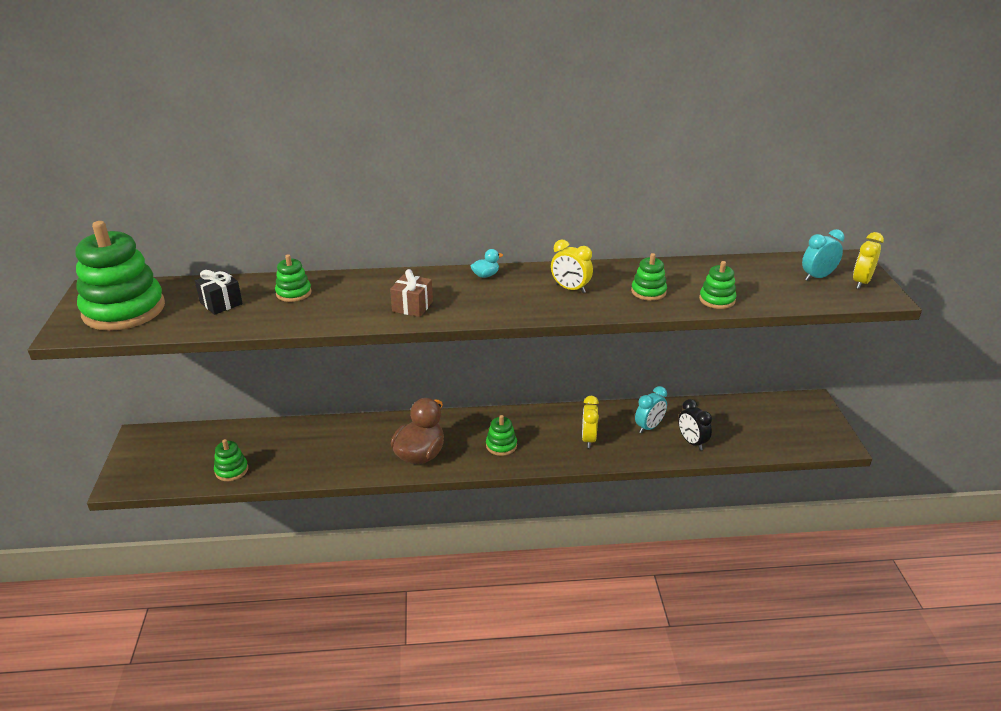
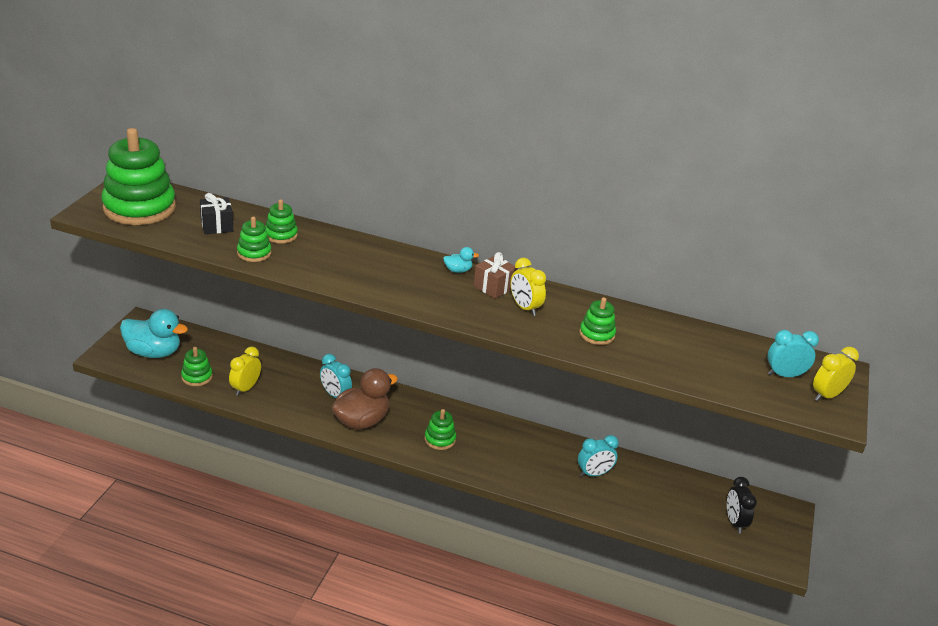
camera: 20 degrees right, 0 degrees up
brown gift [390,269,433,317] -> brown gift moved to [474,252,517,299]
yellow clock [582,396,599,448] -> yellow clock moved to [229,346,261,396]
black clock [678,399,712,450] -> black clock moved to [727,477,757,533]
green stacking toy [699,261,736,309] -> green stacking toy moved to [237,217,272,262]
none -> turquoise duck [120,309,188,358]
none -> turquoise clock [320,354,352,398]

